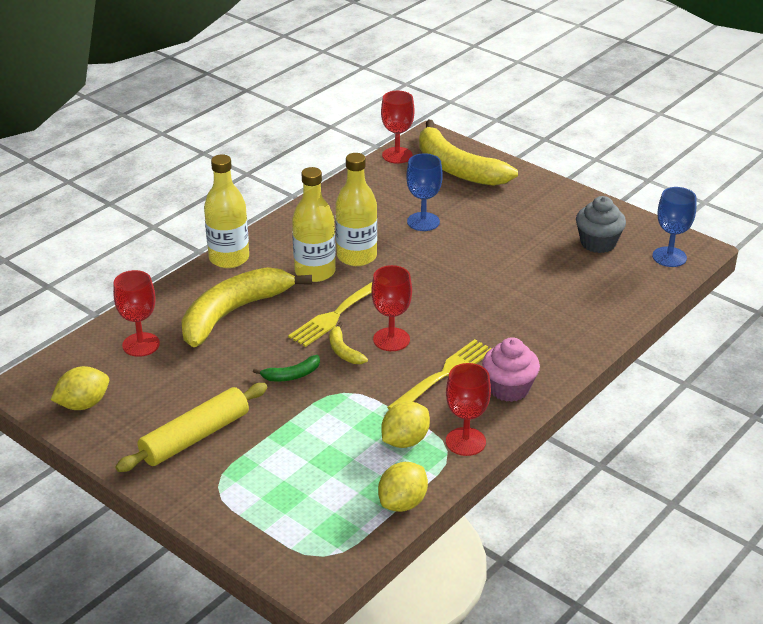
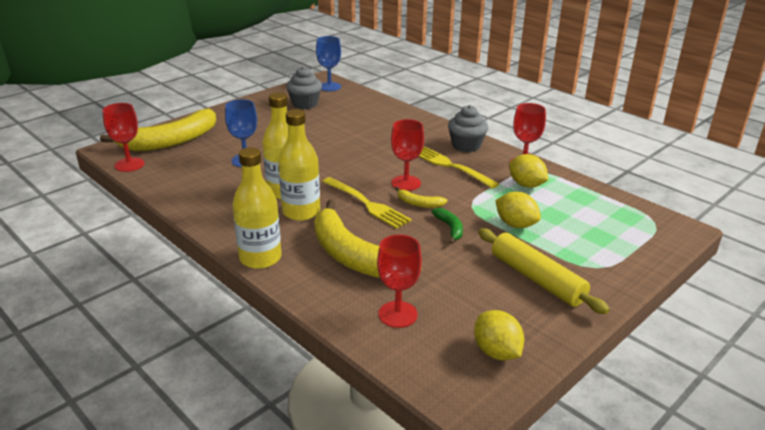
camera: 85 degrees left, 5 degrees down
yellow banana [329,322,368,364] -> yellow banana turned 45 degrees clockwise [395,187,448,208]
yellow lemon [378,462,428,512] -> yellow lemon moved to [495,192,541,228]
pink cupcake [482,337,540,402] -> grey cupcake [448,105,488,152]

